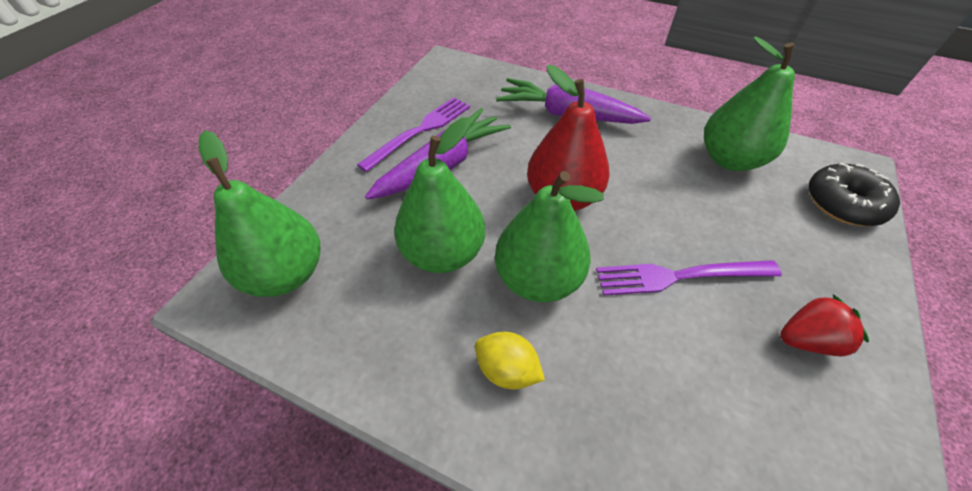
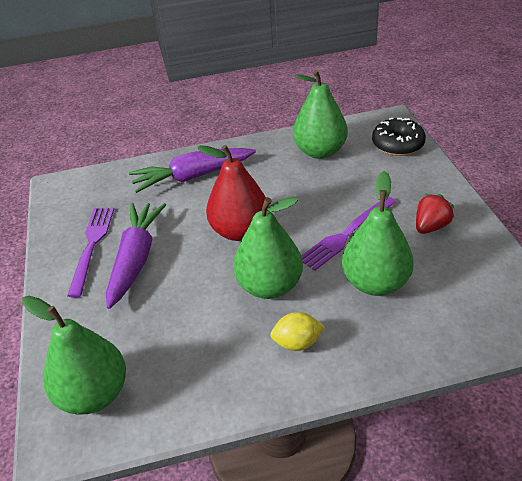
camera: 35 degrees left, 10 degrees down
green pear [394,117,485,273] -> green pear moved to [342,171,414,296]

